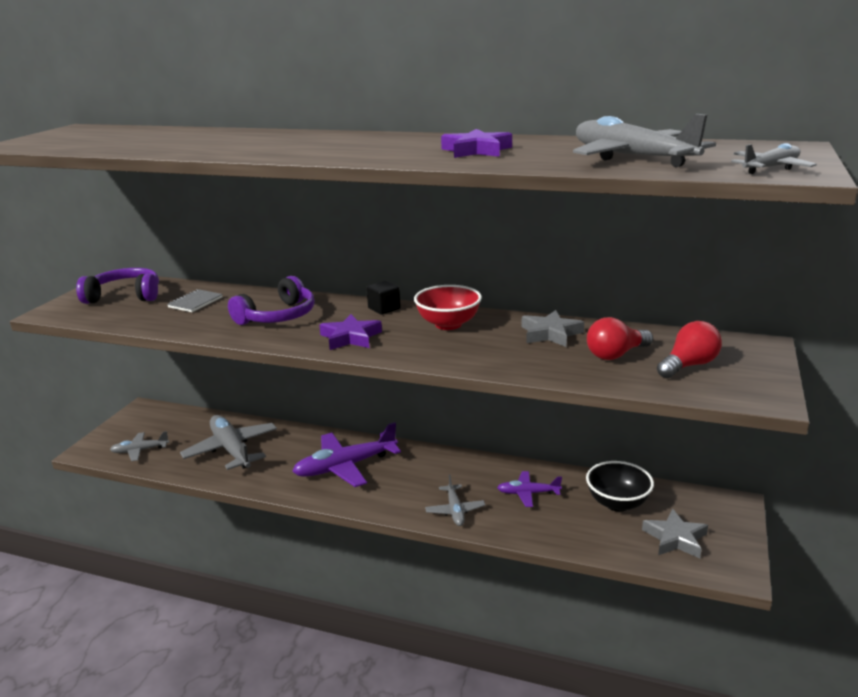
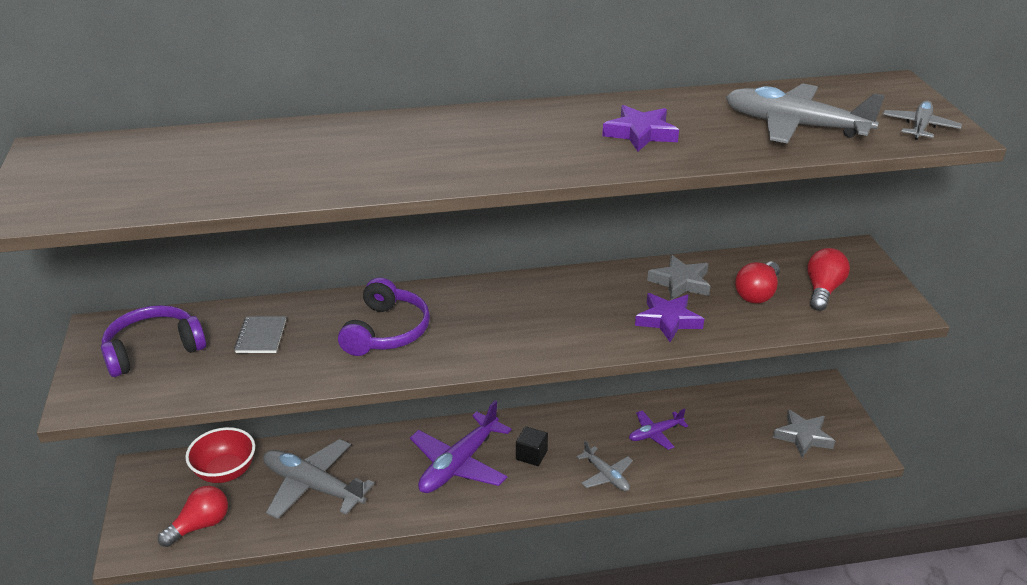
camera: 30 degrees left, 10 degrees up
grey plane [110,431,169,461] -> red light bulb [158,486,228,547]
purple star [319,314,382,350] -> purple star moved to [635,293,704,342]
black cube [366,281,401,315] -> black cube moved to [516,426,548,466]
red bowl [414,285,482,330] -> red bowl moved to [185,427,255,483]
black bowl [586,461,654,512] -> none

